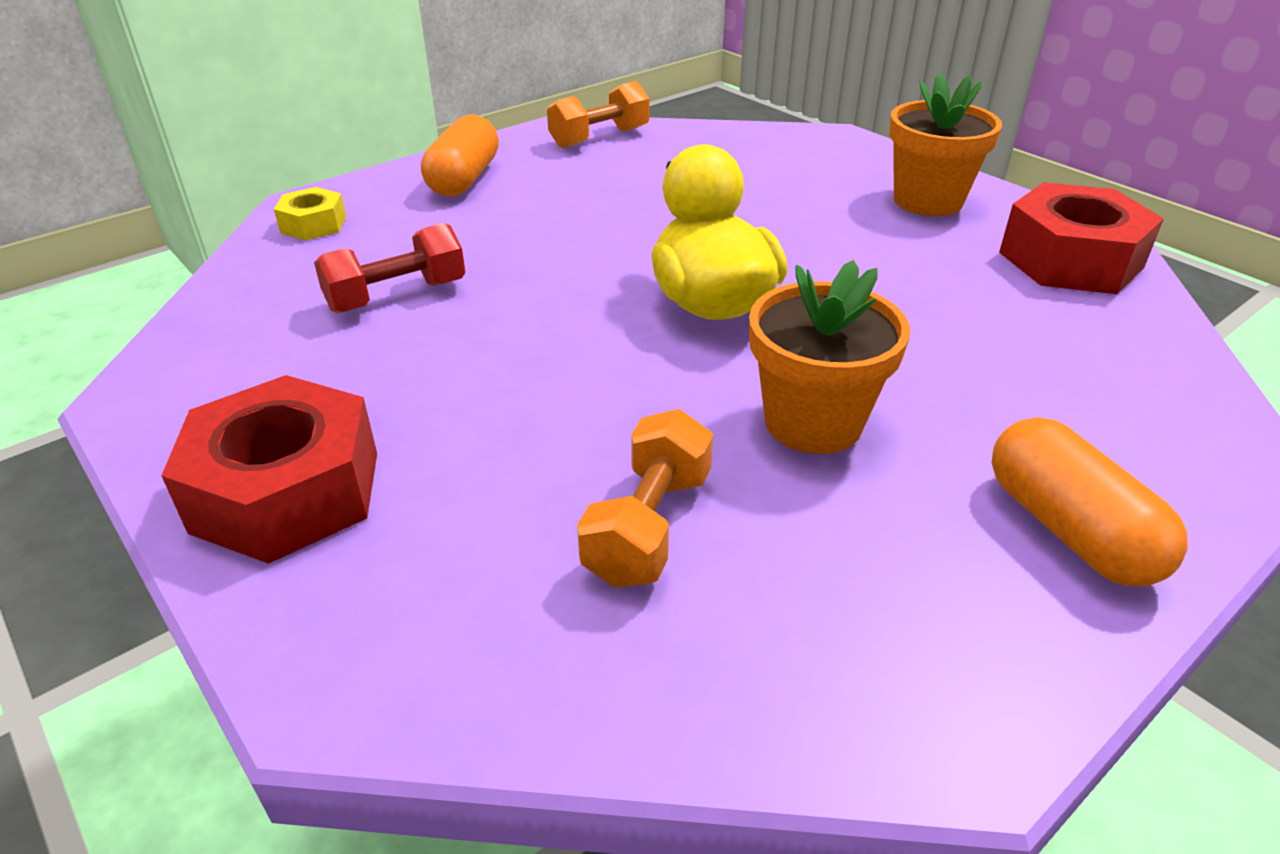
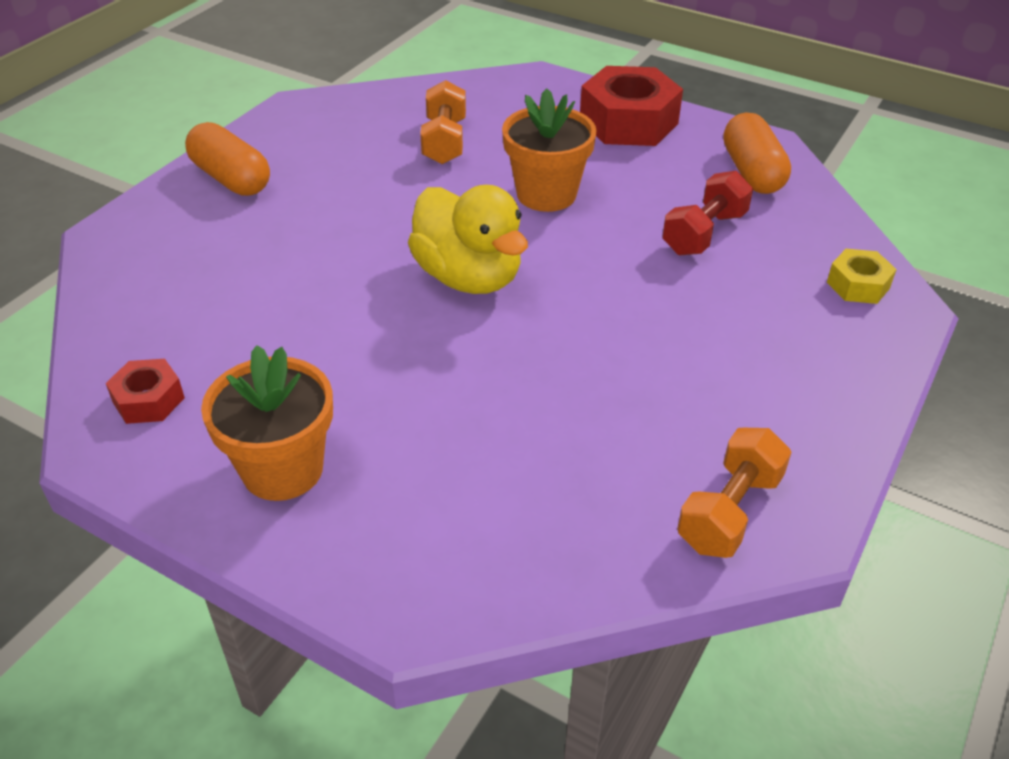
camera: 160 degrees right, 5 degrees up
orange capsule [421,114,499,196] -> orange capsule moved to [723,113,791,194]
orange flower pot [749,260,910,454] -> orange flower pot moved to [502,88,597,212]
red nut [999,182,1164,294] -> red nut [106,359,185,424], size x0.51

